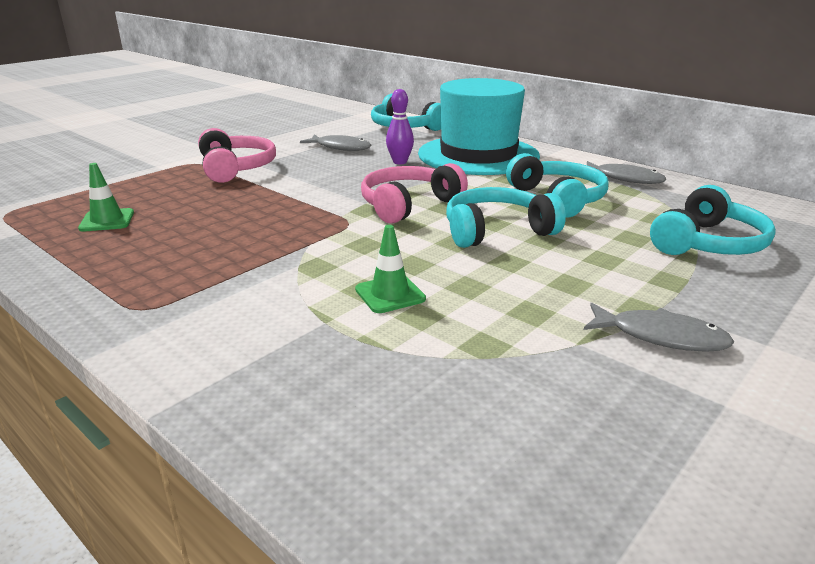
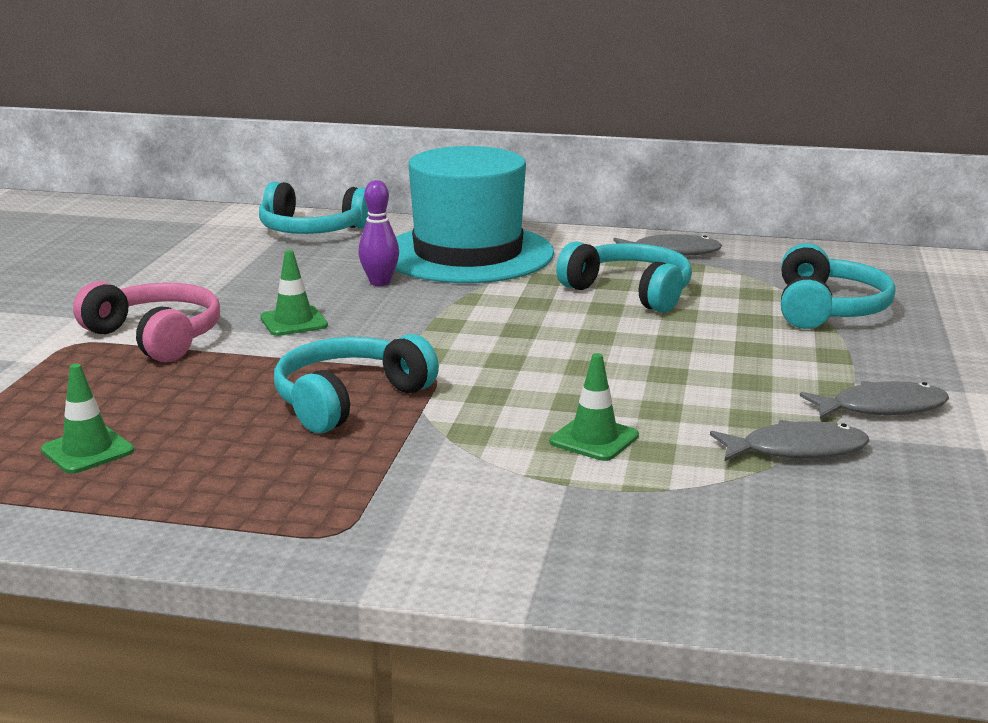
camera: 30 degrees left, 5 degrees down
grey fish [300,135,371,151] -> grey fish moved to [710,420,869,461]
pink headphones [361,163,468,224] -> none
turquoise headphones [446,187,566,248] -> turquoise headphones moved to [274,334,439,433]
none -> green traffic cone [260,250,328,336]

